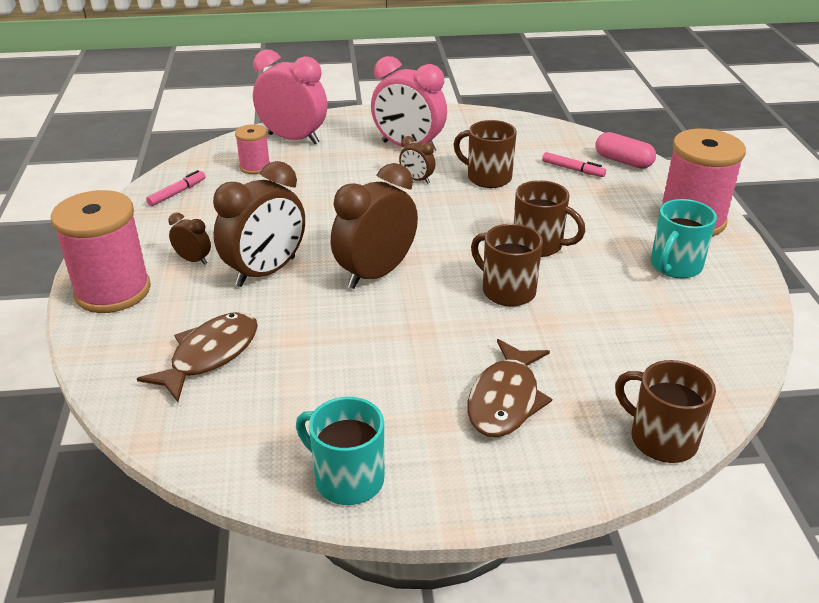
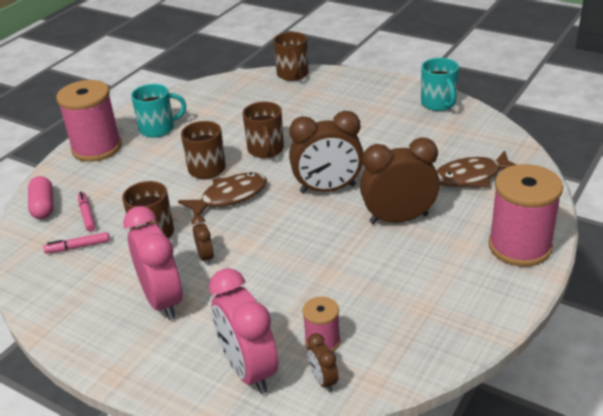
camera: 140 degrees left, 0 degrees up
pink marker [146,170,206,206] -> pink marker moved to [43,232,110,253]
brown clock [169,213,211,265] -> brown clock moved to [307,333,338,392]
brown fish [468,339,552,437] -> brown fish moved to [178,172,267,217]

